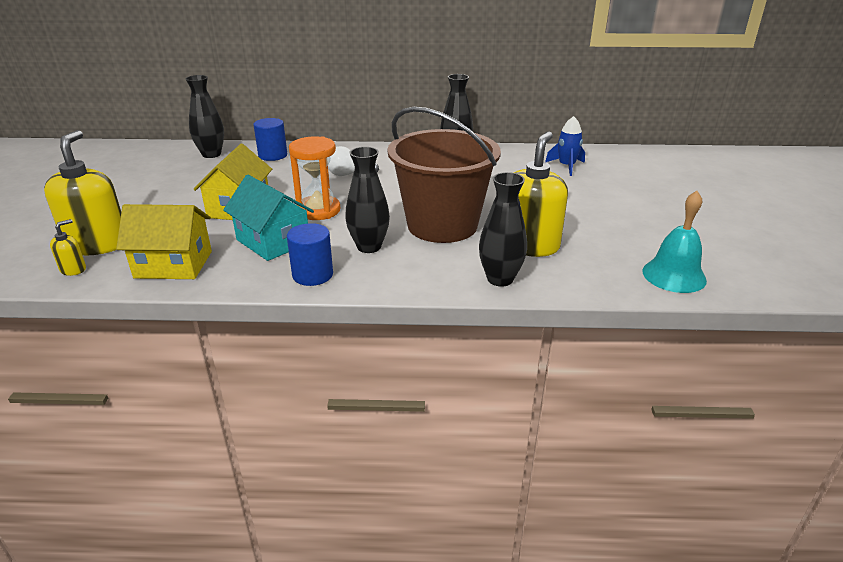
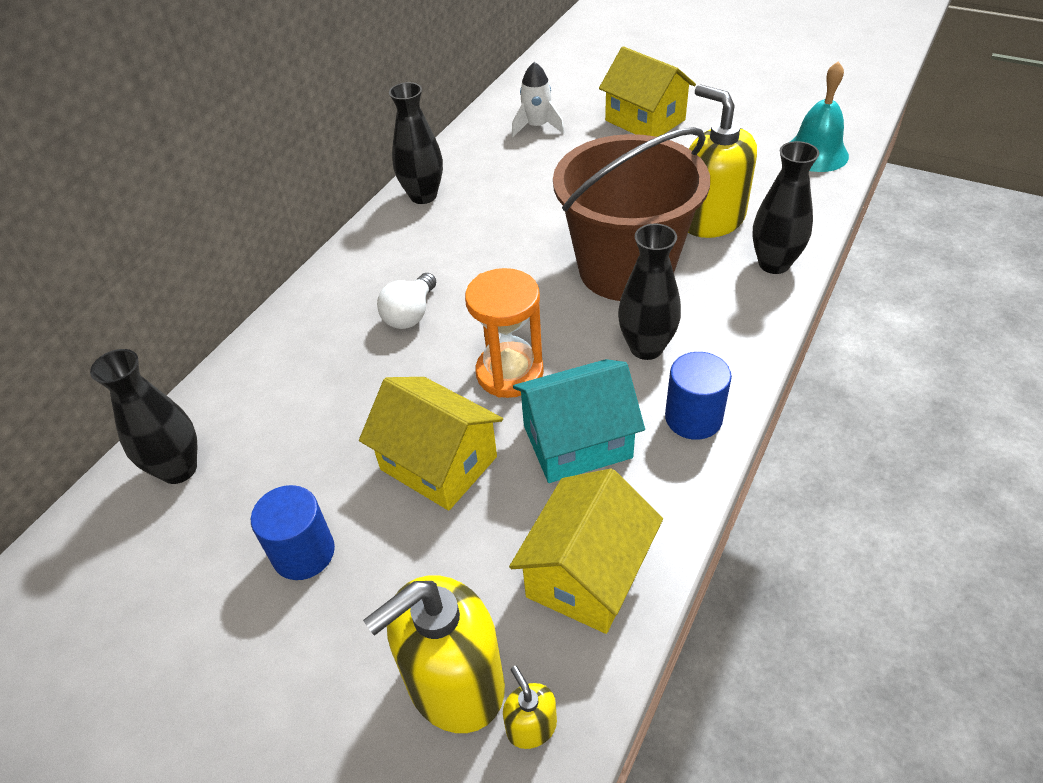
camera: 60 degrees left, 15 degrees up
yellow soap dispenser [44,130,121,255] -> yellow soap dispenser turned 60 degrees counterclockwise [363,575,505,733]
blue cylinder [253,118,287,161] -> blue cylinder moved to [251,485,335,580]
blue rocket [545,116,585,176] -> white rocket [512,62,565,137]
none -> yellow house [599,46,696,137]

